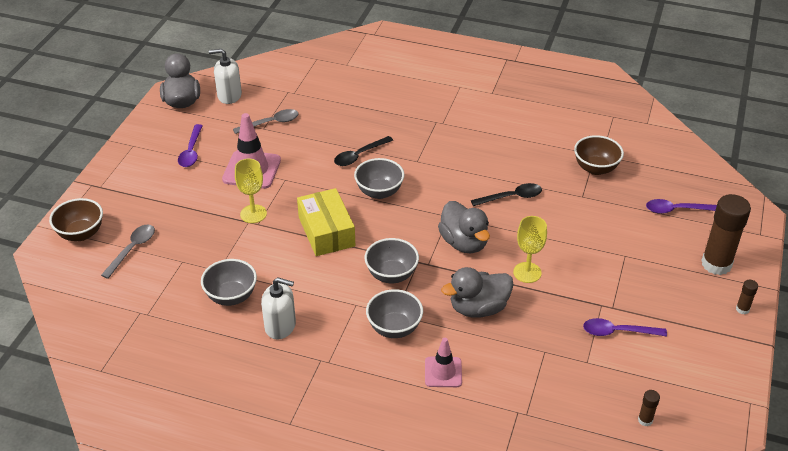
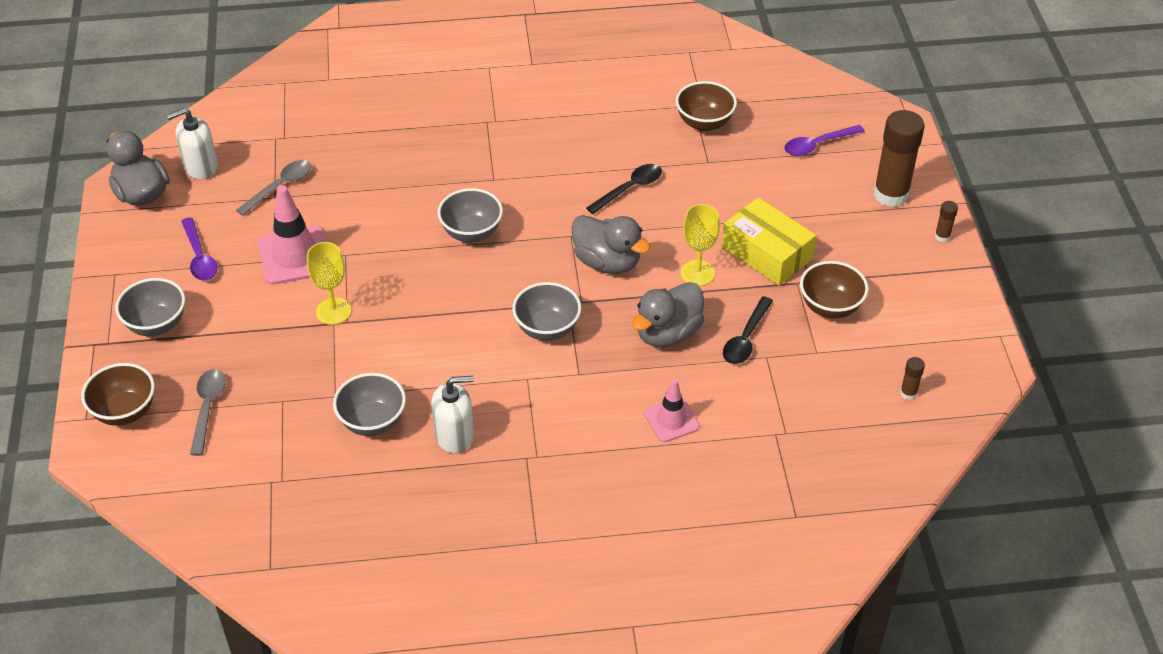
camera: 25 degrees left, 5 degrees up
yellow box [297,188,355,256] -> yellow box moved to [722,197,816,286]
black spoon [334,136,393,166] -> black spoon moved to [723,296,773,364]
grey bowl [366,289,423,338] -> grey bowl moved to [115,278,185,336]
purple spoon [583,318,667,336] -> brown bowl [800,261,868,318]

